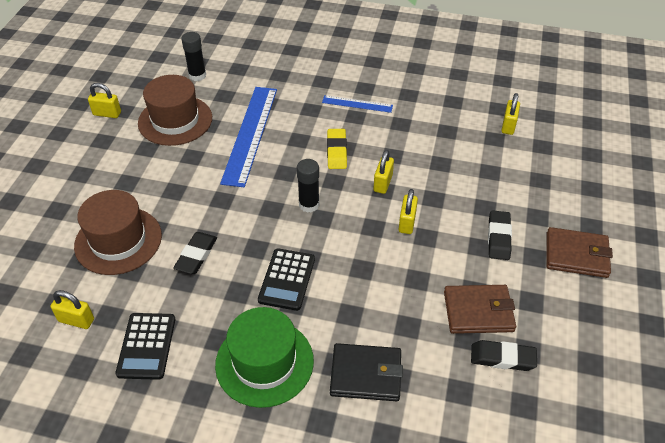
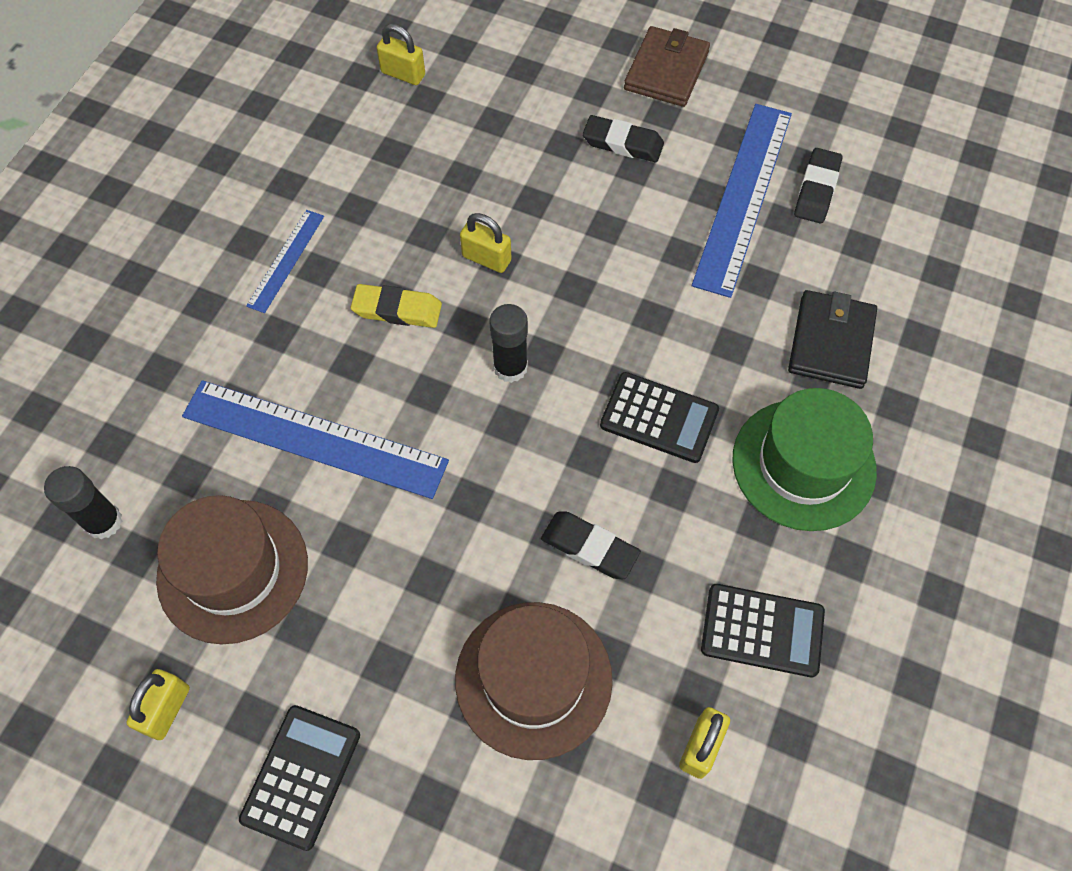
camera: 80 degrees left, 15 degrees up
yellow padlock [399,189,418,234] -> none
brown wallet [444,285,516,334] -> blue ruler [692,104,792,298]
none -> black calculator [239,705,360,851]

